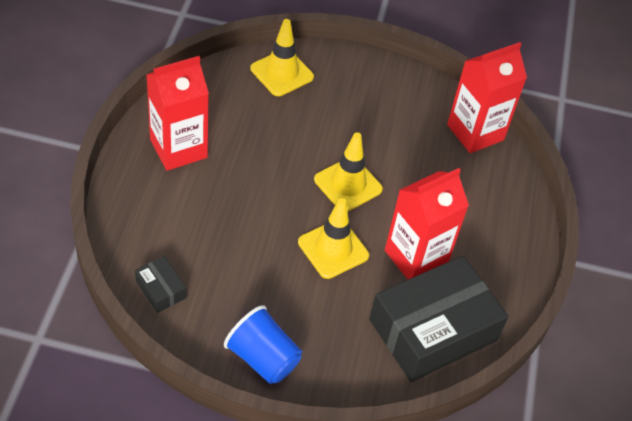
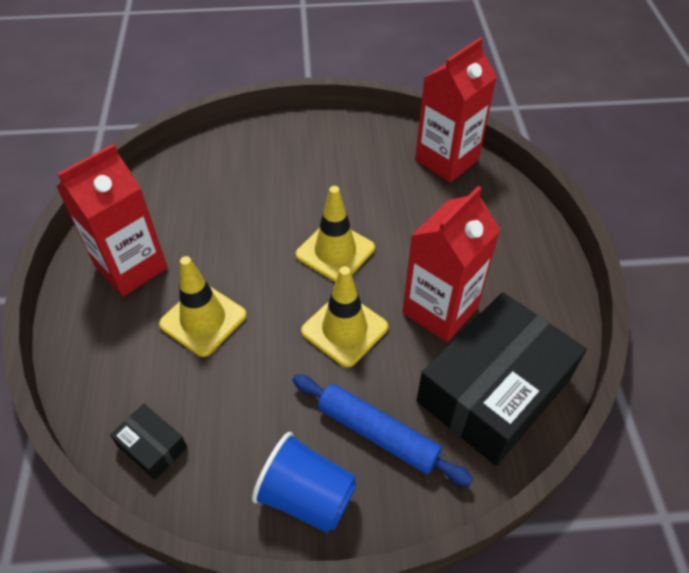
camera: 10 degrees left, 0 degrees up
yellow traffic cone [250,19,314,96] -> yellow traffic cone moved to [159,256,247,357]
none -> blue rolling pin [292,374,473,486]

